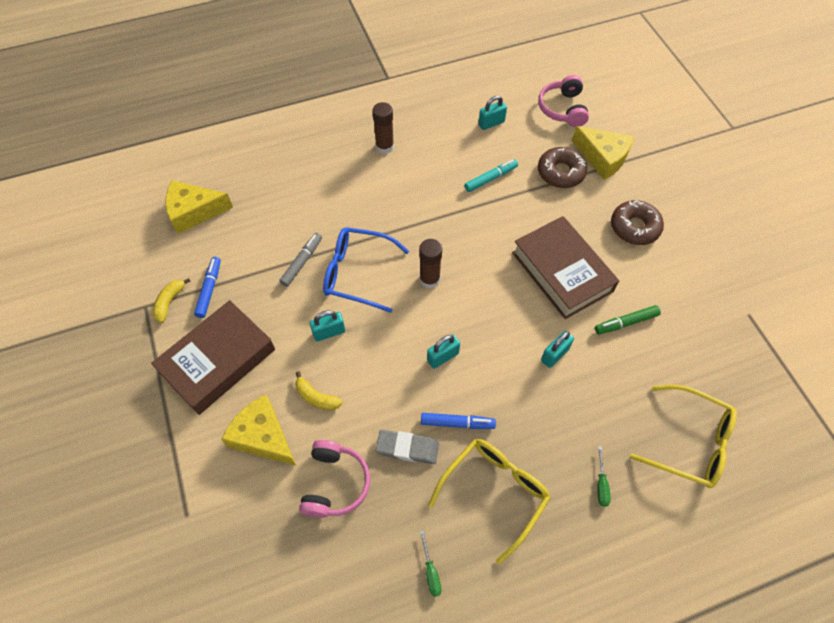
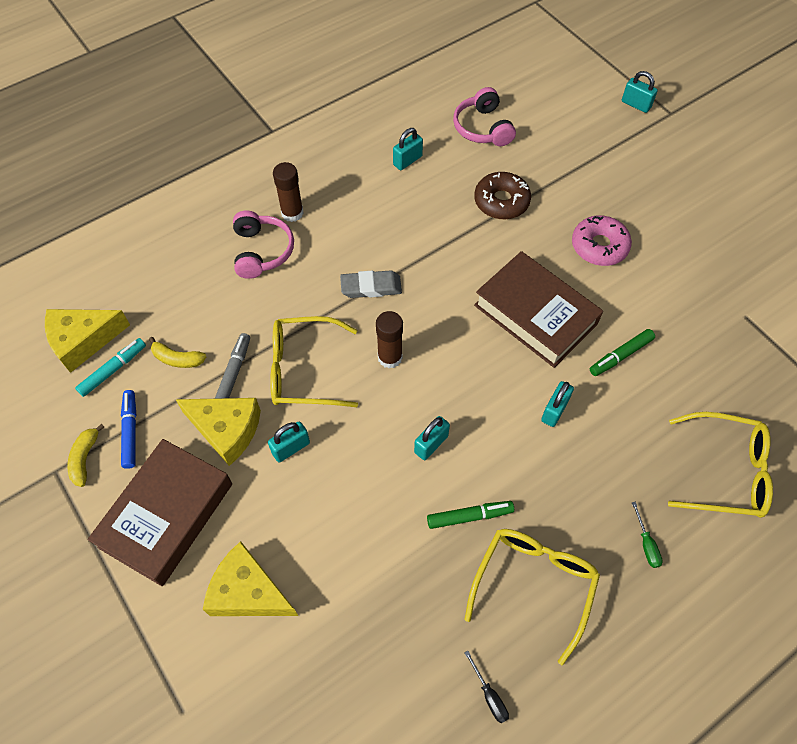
camera: 15 degrees left, 0 degrees up
yellow banana [295,371,343,410] -> yellow banana moved to [149,337,206,368]
pink headphones [299,440,370,518] -> pink headphones moved to [233,210,294,279]
blue glasses [323,227,409,313] -> yellow glasses [270,316,358,407]
grey eraser [376,430,439,464] -> grey eraser moved to [340,270,402,298]
green screwdriver [420,530,442,597] -> black screwdriver [465,651,509,723]
blue marker [421,413,496,429] -> green marker [427,501,514,529]
turquoise marker [464,159,518,192] -> turquoise marker moved to [75,338,146,397]
yellow cheese [572,126,634,180] -> yellow cheese moved to [175,398,261,466]
brown donut [611,200,664,245] -> pink donut [572,215,632,266]
none -> turquoise padlock [622,71,658,113]

